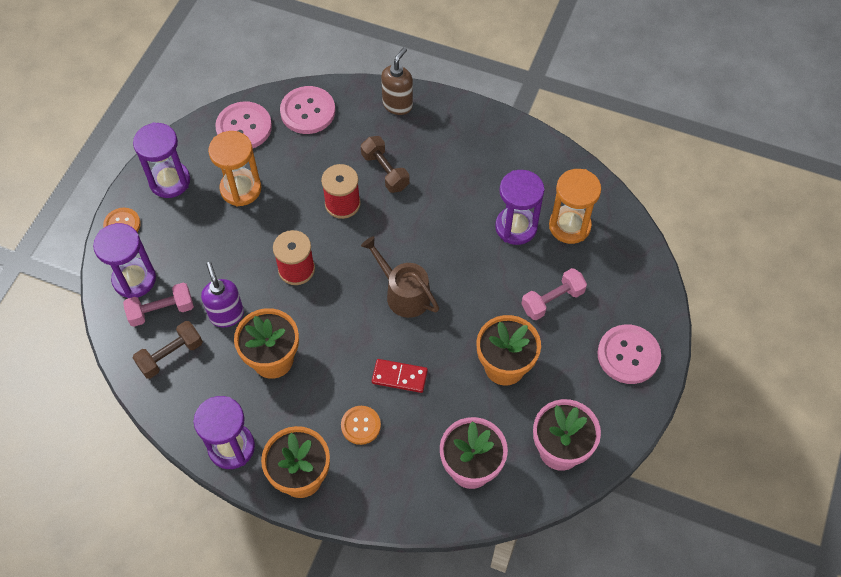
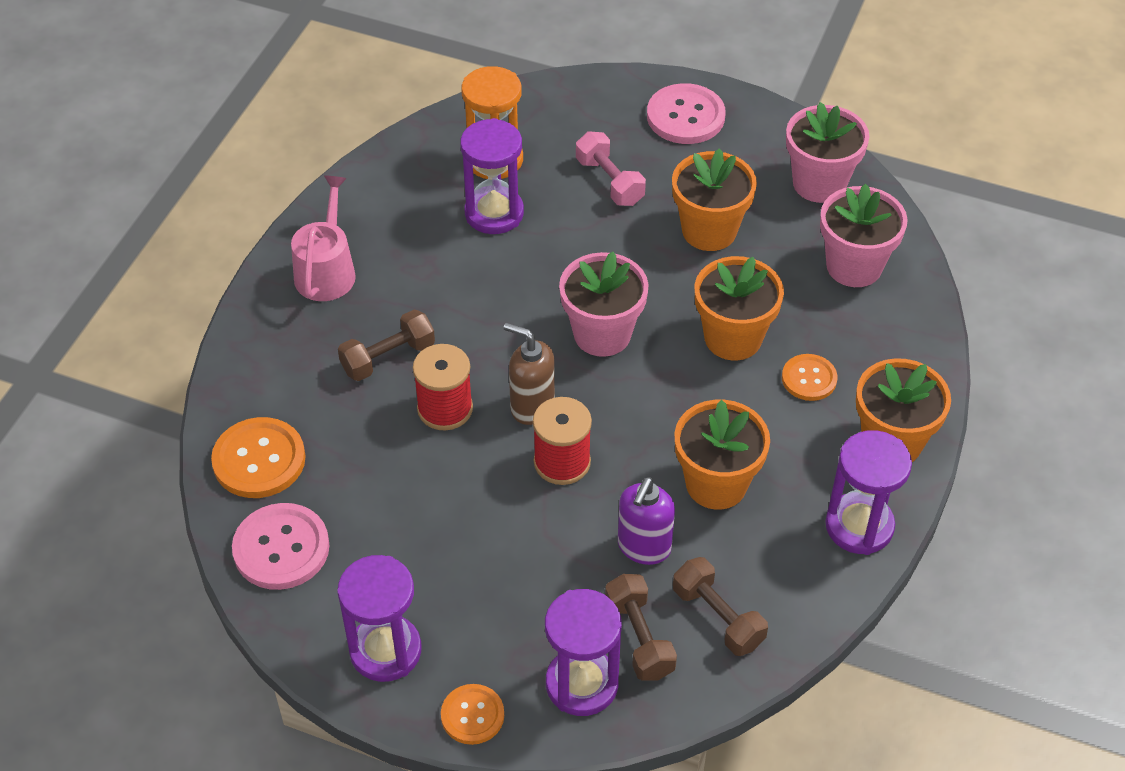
camera: 90 degrees left, 10 degrees down
pink dumbbell [123,283,194,327] -> brown dumbbell [605,574,677,681]
purple soap dispenser [201,262,244,328] -> purple soap dispenser turned 45 degrees counterclockwise [618,477,675,565]
orange hourglass [208,131,261,207] -> none
pink button [280,86,335,134] -> orange button [211,417,306,498]
brown watering can [361,236,439,318] -> pink flower pot [559,252,649,357]
red domino [372,359,428,393] -> orange flower pot [695,256,784,360]
brown soap dispenser [381,47,413,115] -> brown soap dispenser moved to [504,323,555,425]
none -> pink watering can [291,176,356,301]

